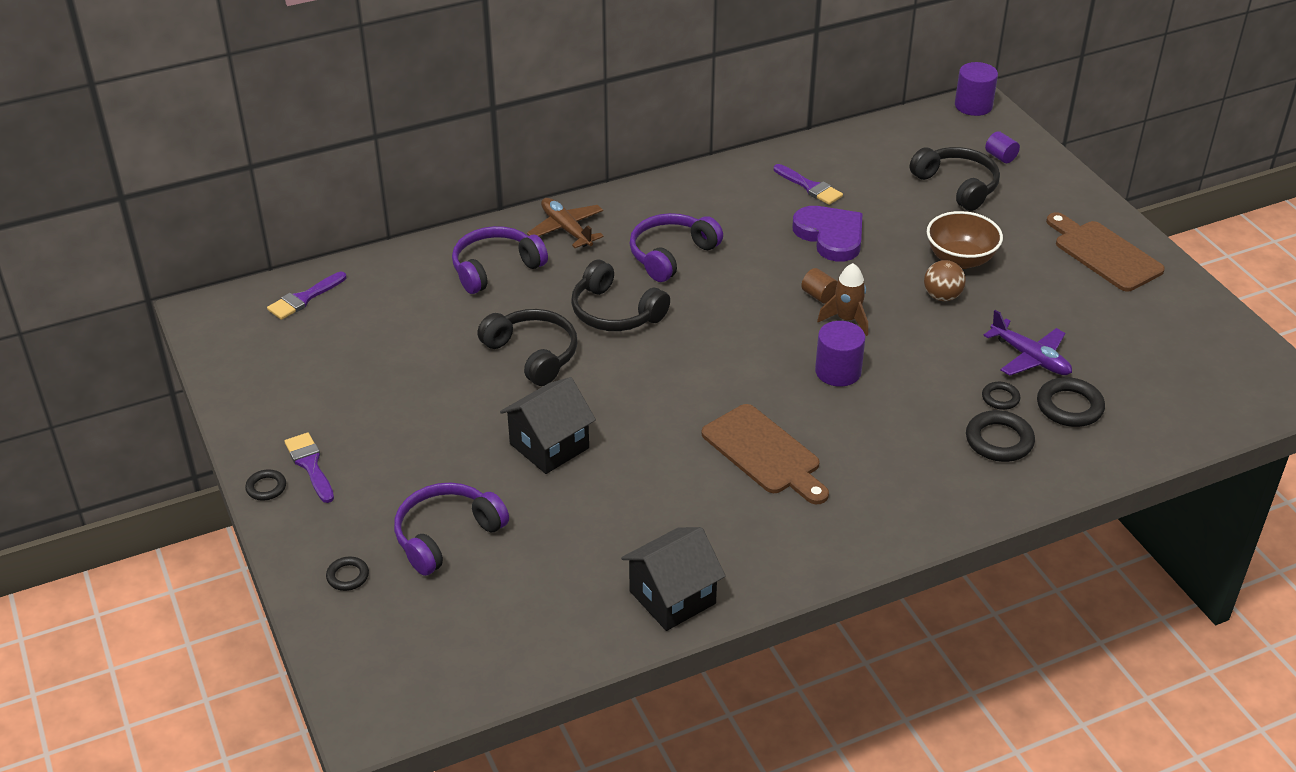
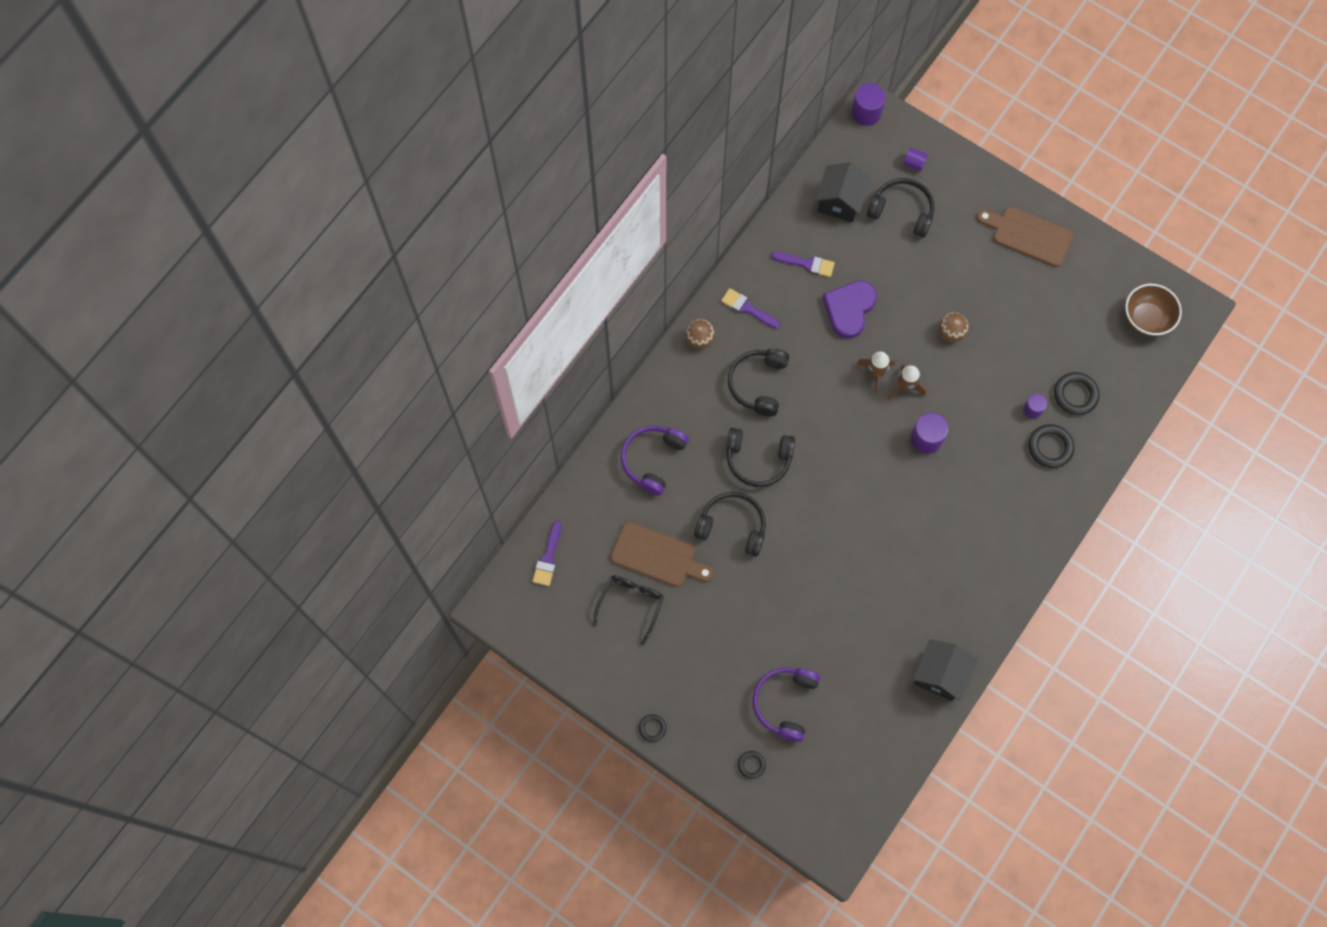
camera: 30 degrees left, 30 degrees up
purple brush [284,432,334,503] -> purple brush moved to [721,288,780,329]
black house [500,377,596,474] -> black house moved to [815,162,871,222]
brown plane [527,198,604,248] -> none
purple headphones [630,213,723,282] -> black headphones [728,349,789,416]
brown cutting board [702,404,829,504] -> brown cutting board moved to [611,521,714,587]
purple heart [792,206,863,262] -> purple heart turned 90 degrees counterclockwise [822,281,877,339]
brown cylinder [801,268,838,304] -> brown rocket [857,352,895,394]
brown bowl [927,211,1003,269] -> brown bowl moved to [1125,284,1182,336]
black ring [982,382,1020,410] -> purple cylinder [1023,394,1047,419]
purple plane [983,310,1072,376] -> none
none -> black glasses [593,575,664,645]
none -> brown ball [685,319,715,349]

